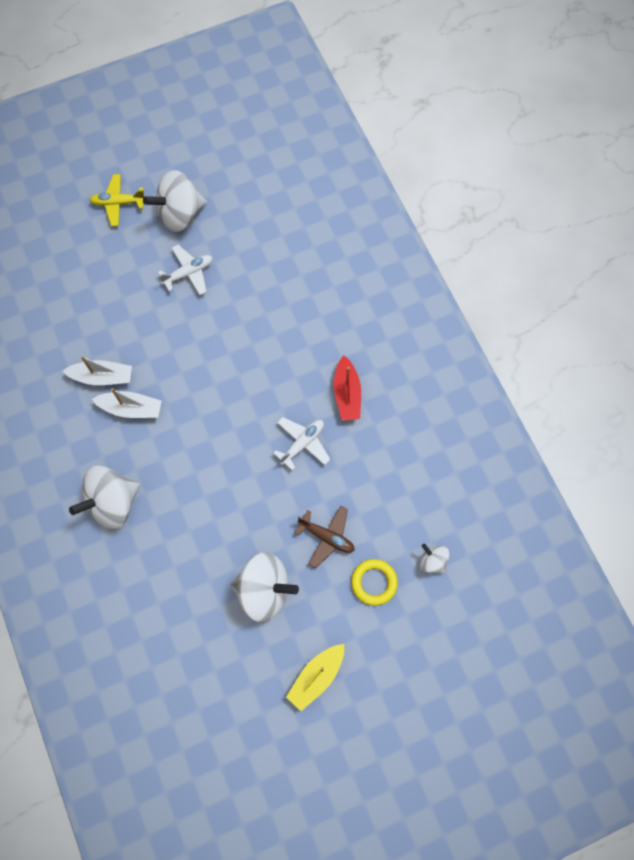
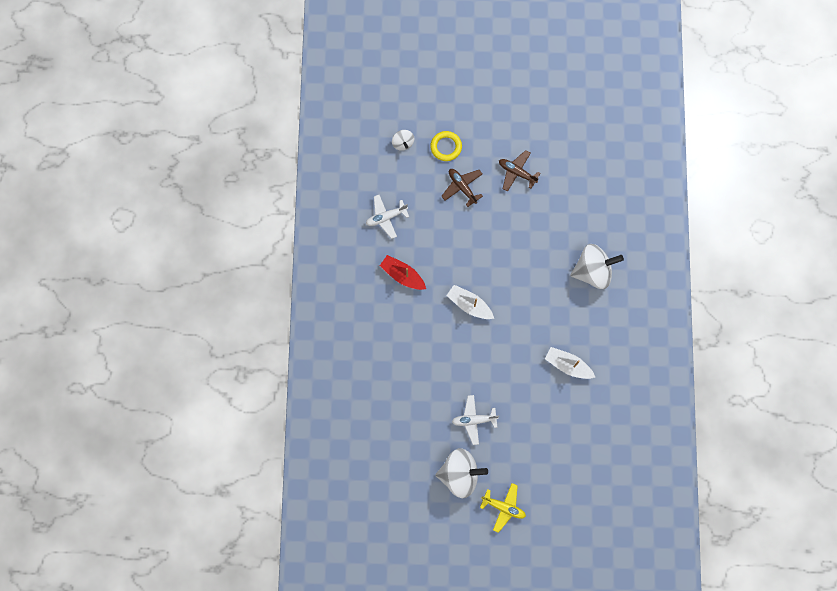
camera: 155 degrees left, 5 degrees up
white boat [92,388,162,418] -> white boat moved to [446,285,494,319]
white spinning top [231,552,299,623] -> brown plane [499,150,541,192]
white plane [273,417,330,471] -> white plane moved to [366,195,409,239]
yellow boat [286,644,344,711] -> none
red boat [334,355,361,421] -> red boat turned 75 degrees counterclockwise [380,255,426,290]

